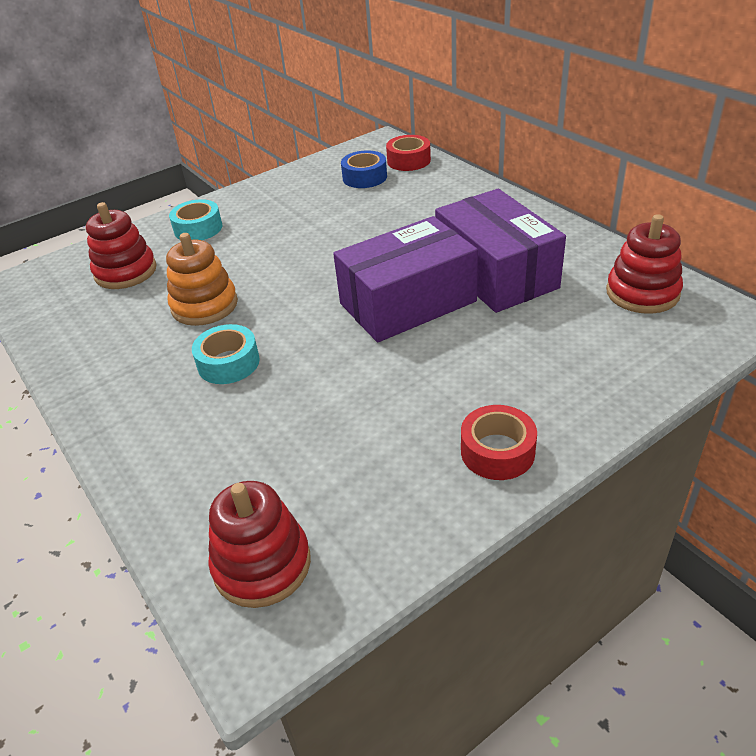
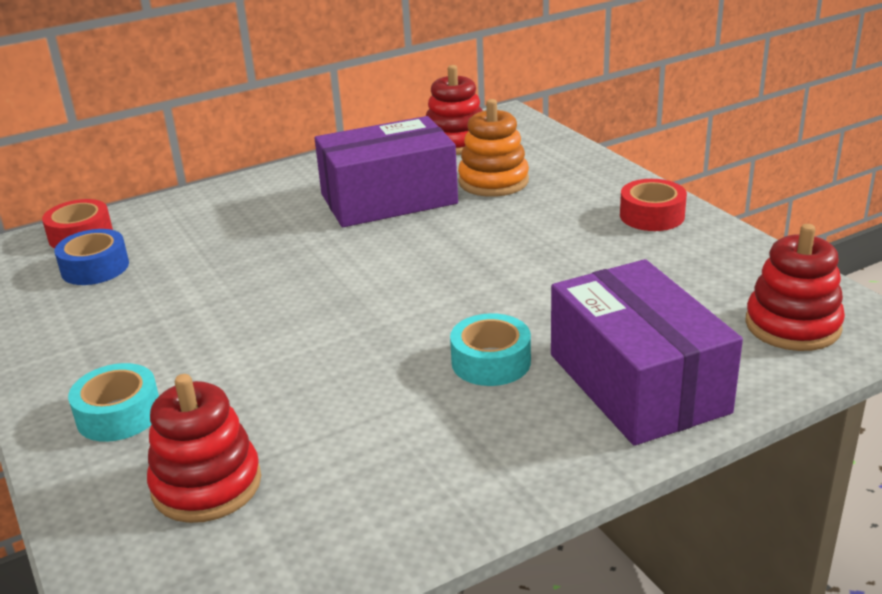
camera: 85 degrees left, 10 degrees down
orange stacking toy [166,233,238,326] -> orange stacking toy moved to [458,99,529,197]
purple box [333,216,478,343] -> purple box moved to [551,259,743,446]

